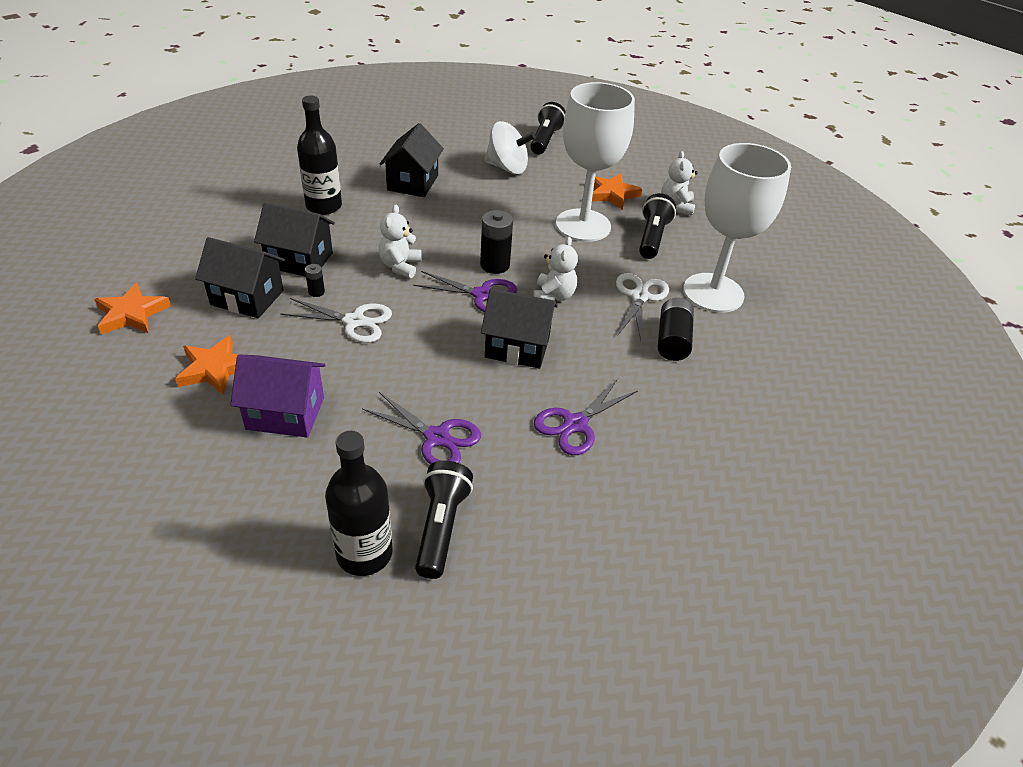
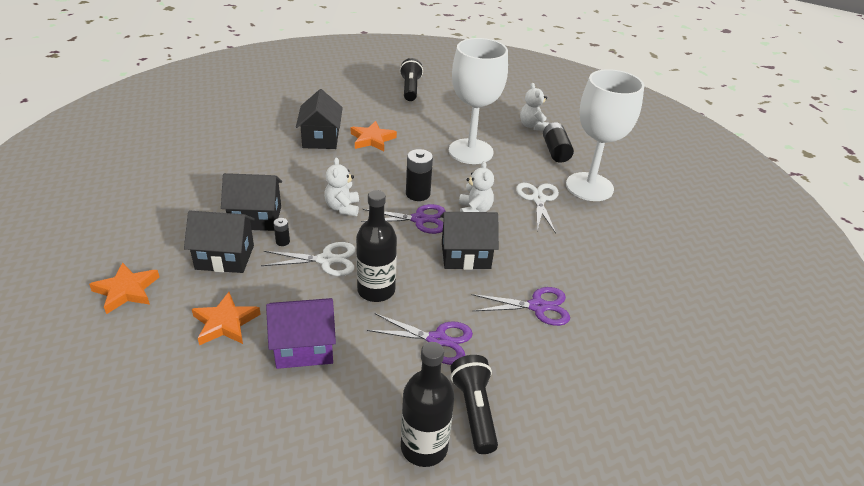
camera: 15 degrees left, 5 degrees down
black bottle [297,96,342,215] -> black bottle moved to [356,190,397,302]
white spinning top [484,121,536,174] -> none
purple scissors [534,379,638,455] -> purple scissors turned 120 degrees counterclockwise [472,287,570,326]
orange star [592,173,642,210] -> orange star moved to [351,121,397,151]
black flashlight [639,193,676,259] -> none
black battery [658,298,694,361] -> black battery moved to [543,122,574,163]

